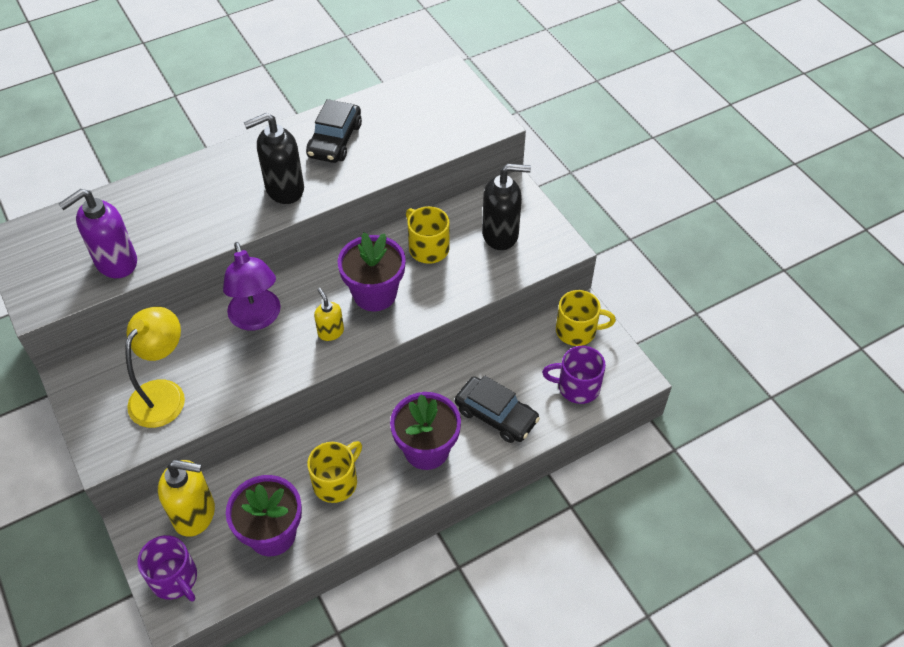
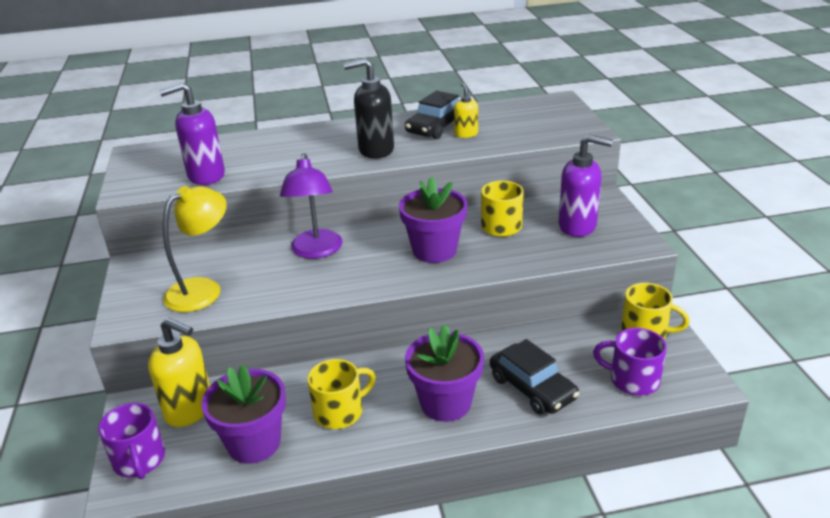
camera: 20 degrees right, 20 degrees down
yellow soap dispenser [314,288,344,341] -> yellow soap dispenser moved to [454,83,478,138]
black soap dispenser [482,164,531,250] -> purple soap dispenser [559,135,613,237]

